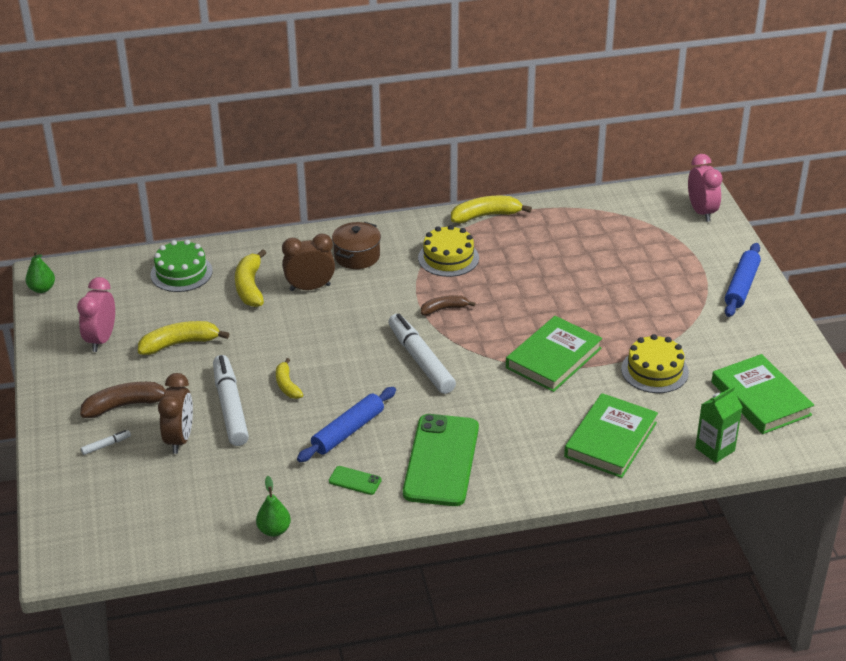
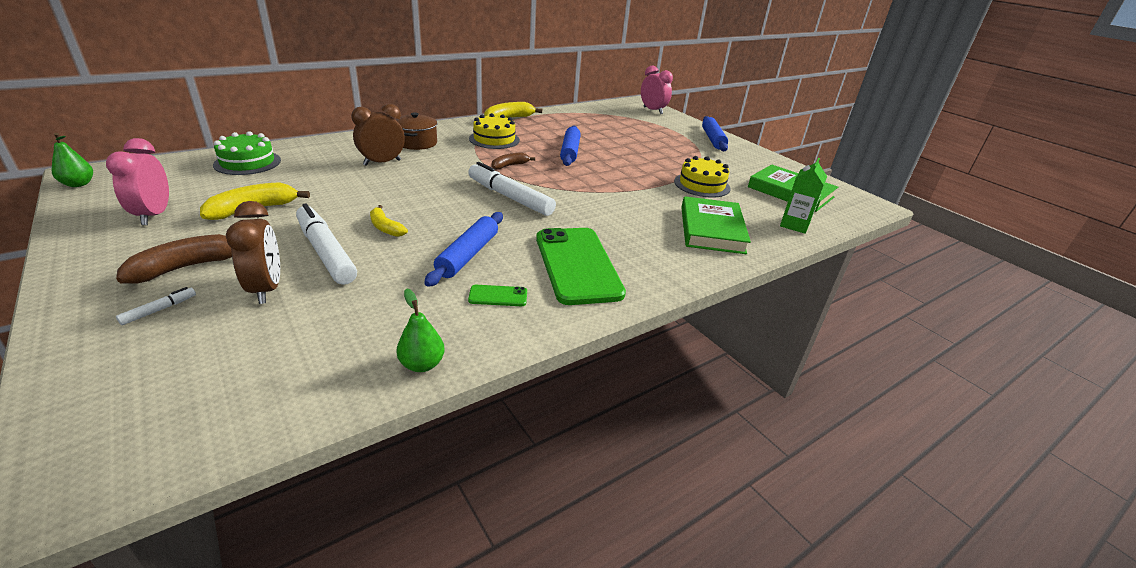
camera: 25 degrees left, 5 degrees down
yellow banana [235,249,266,307] -> none
green book [506,316,602,392] -> none
none -> blue rolling pin [560,125,581,166]

